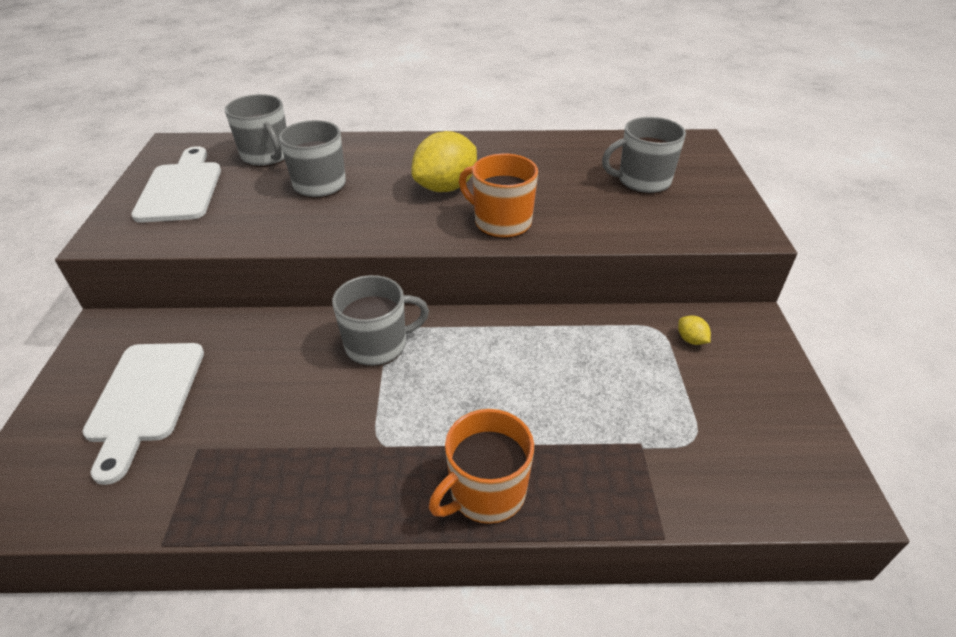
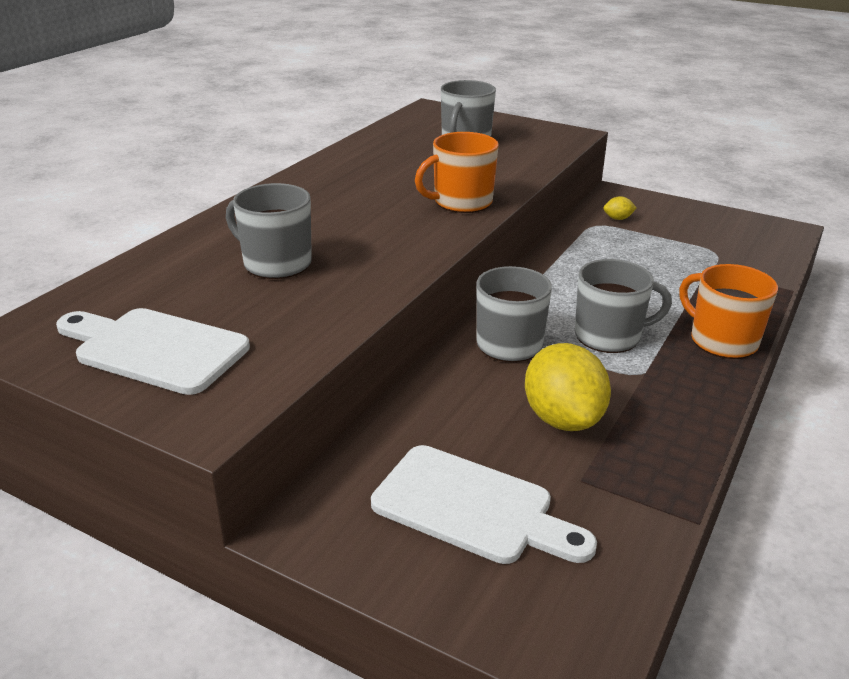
camera: 60 degrees left, 10 degrees down
grey mug [225,94,287,167] -> grey mug moved to [575,259,672,353]
yellow lemon [411,131,477,192] -> yellow lemon moved to [525,343,611,431]
orange mug [429,409,534,524] -> orange mug turned 150 degrees clockwise [680,264,778,359]

